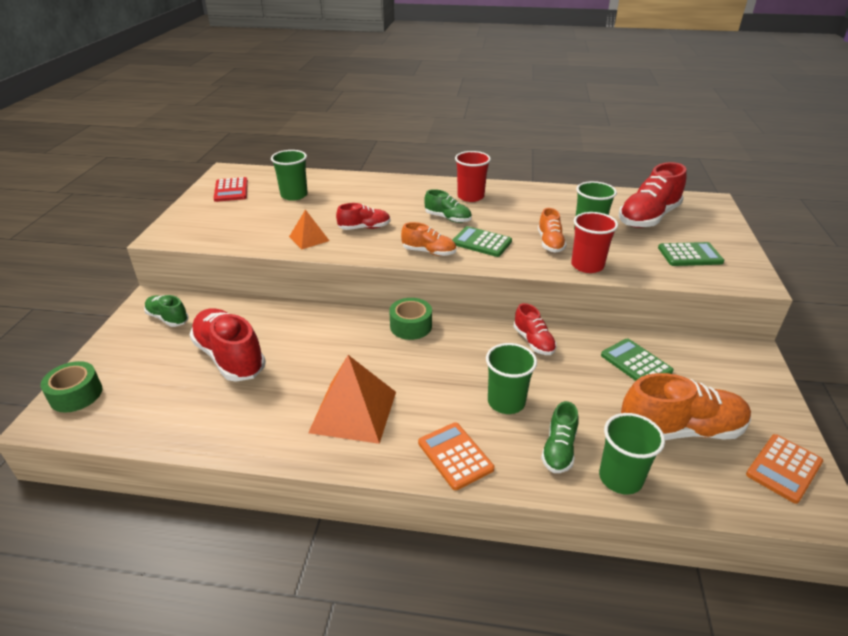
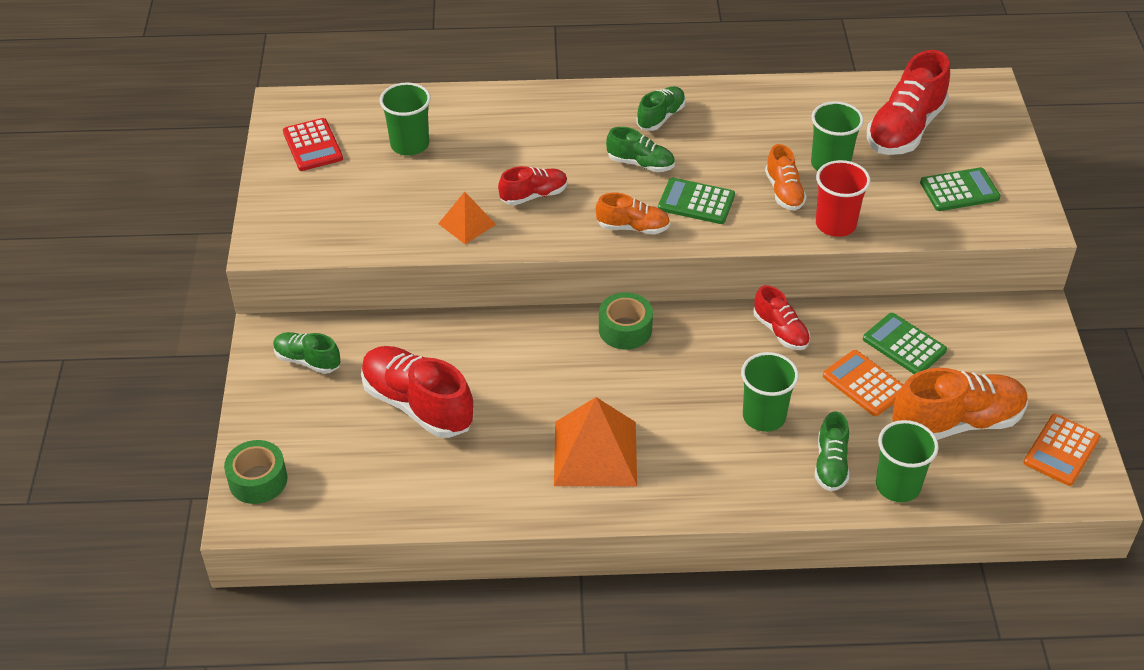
camera: 10 degrees left, 10 degrees up
orange calculator [418,422,494,490] -> orange calculator moved to [823,350,903,416]
red cup [455,151,491,202] -> green shoe [637,86,686,131]

